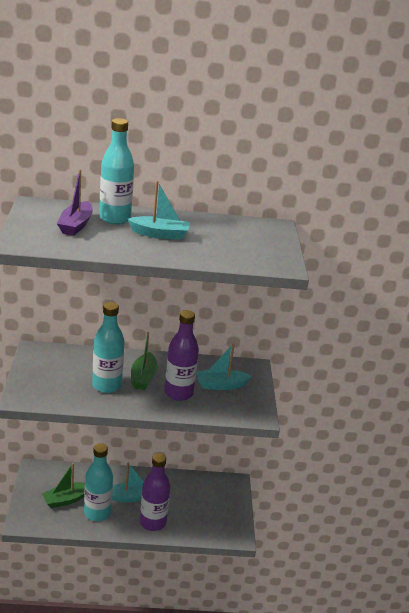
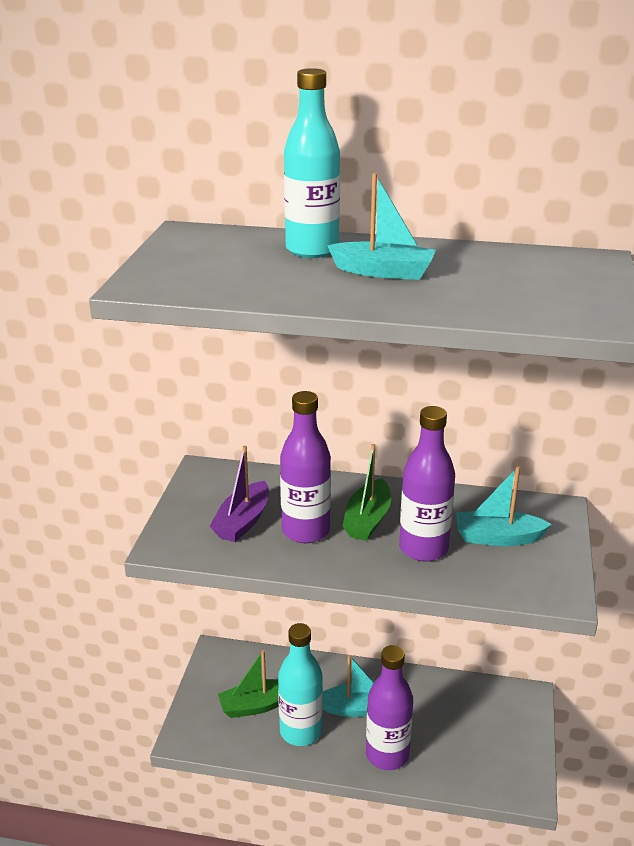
camera: 15 degrees right, 0 degrees up
purple boat [57,169,93,236] -> purple boat moved to [209,446,269,542]
turquoise bottle [92,302,125,393] -> purple bottle [280,391,331,543]

